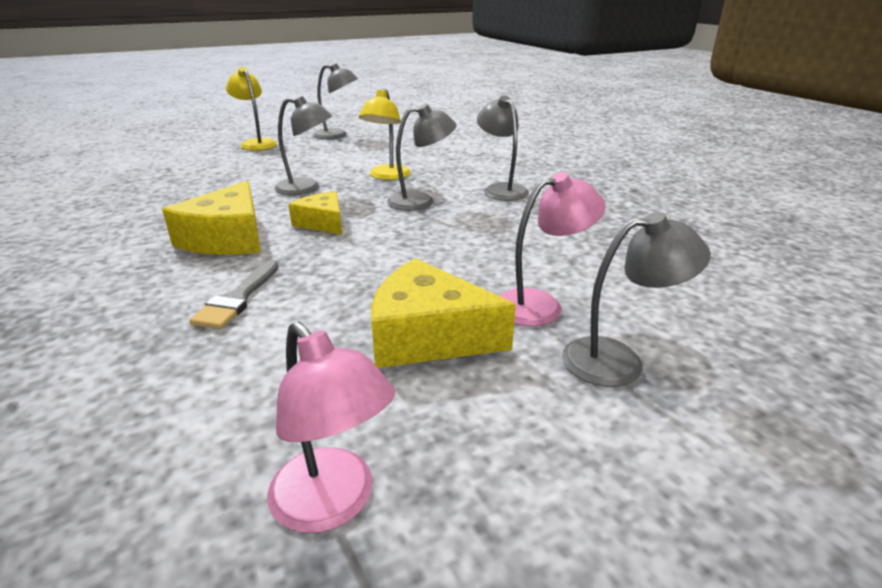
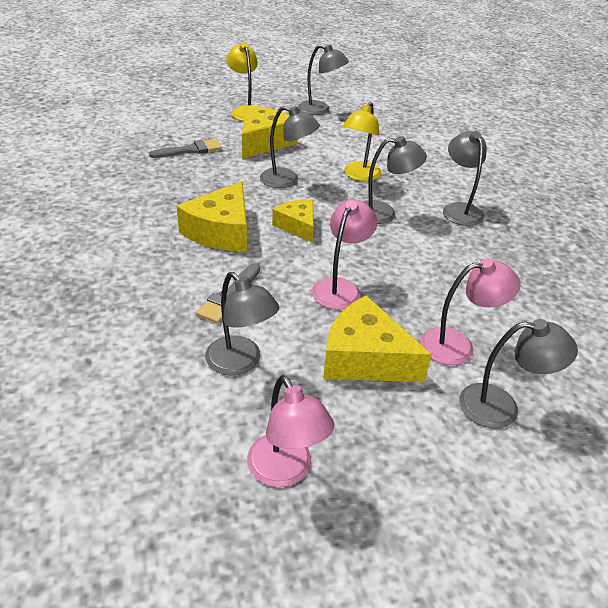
camera: 10 degrees right, 10 degrees up
none -> grey brush [149,139,222,158]
none -> grey lamp [205,272,279,376]
none -> yellow cheese [242,105,298,159]
none -> pink lamp [312,199,377,310]

